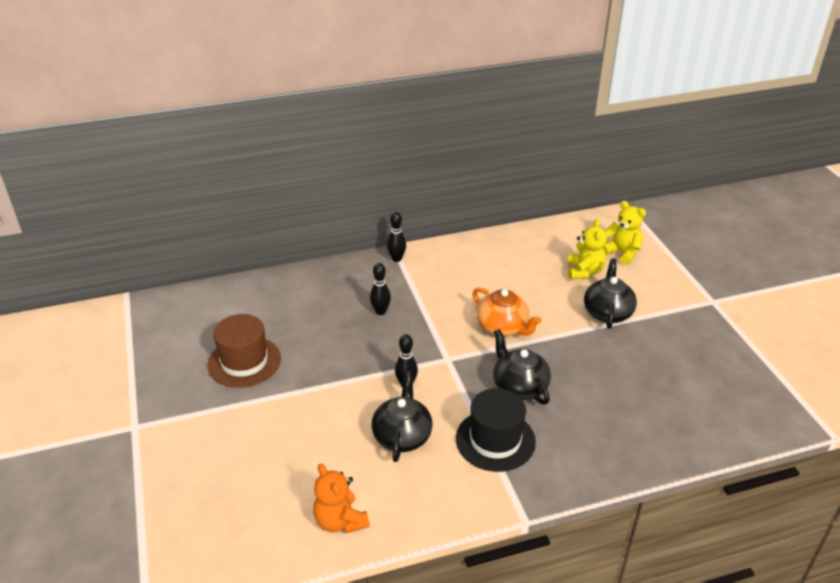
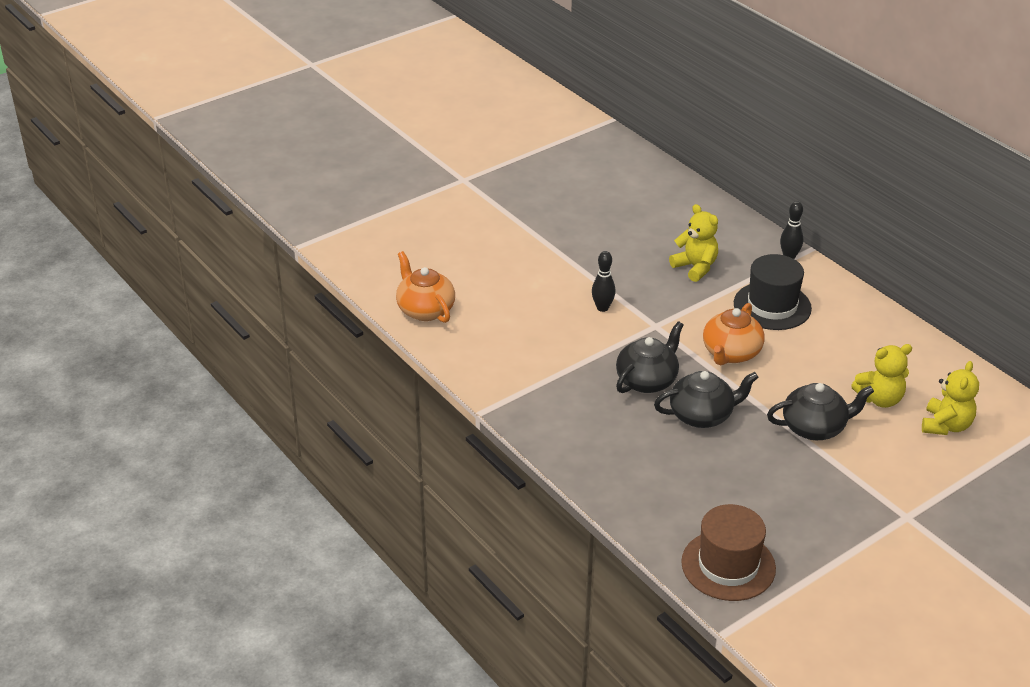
camera: 70 degrees right, 0 degrees up
brown hat [208,314,281,388] -> brown hat moved to [681,504,776,601]
orange teddy bear [313,464,370,533] -> orange teapot [396,251,455,323]
black bowling pin [370,263,391,315] -> yellow teddy bear [669,204,718,282]
black teapot [371,371,432,462] -> black teapot moved to [654,371,758,428]
black hat [456,388,536,472] -> black hat moved to [734,254,812,330]

